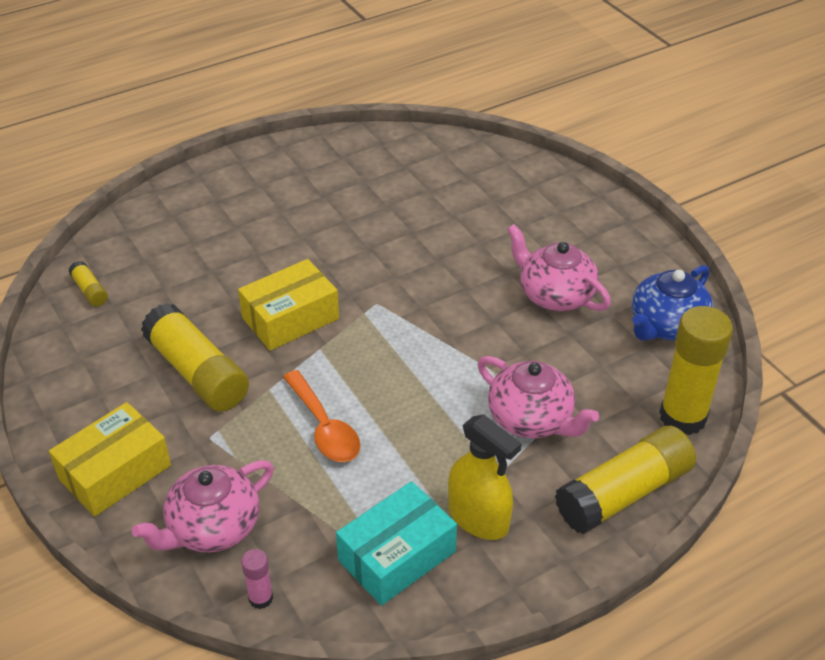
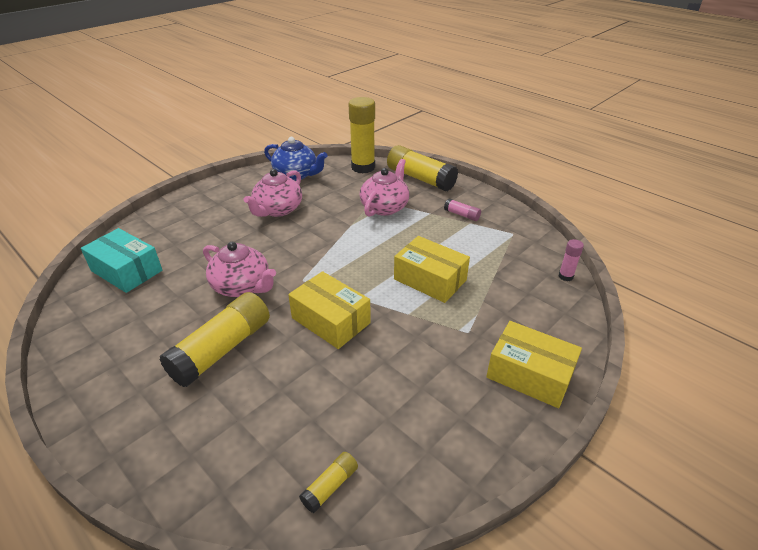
camera: 105 degrees left, 5 degrees down
pink teapot [132,460,274,552] -> pink teapot moved to [203,242,276,297]
yellow glue stick [141,303,249,412] -> yellow glue stick moved to [159,292,270,387]
orange spoon [283,370,360,462] -> yellow box [394,236,470,303]
turquoise box [336,481,457,606] -> turquoise box moved to [81,228,162,293]
yellow spray bottle [448,414,522,540] -> pink glue stick [444,198,481,221]

